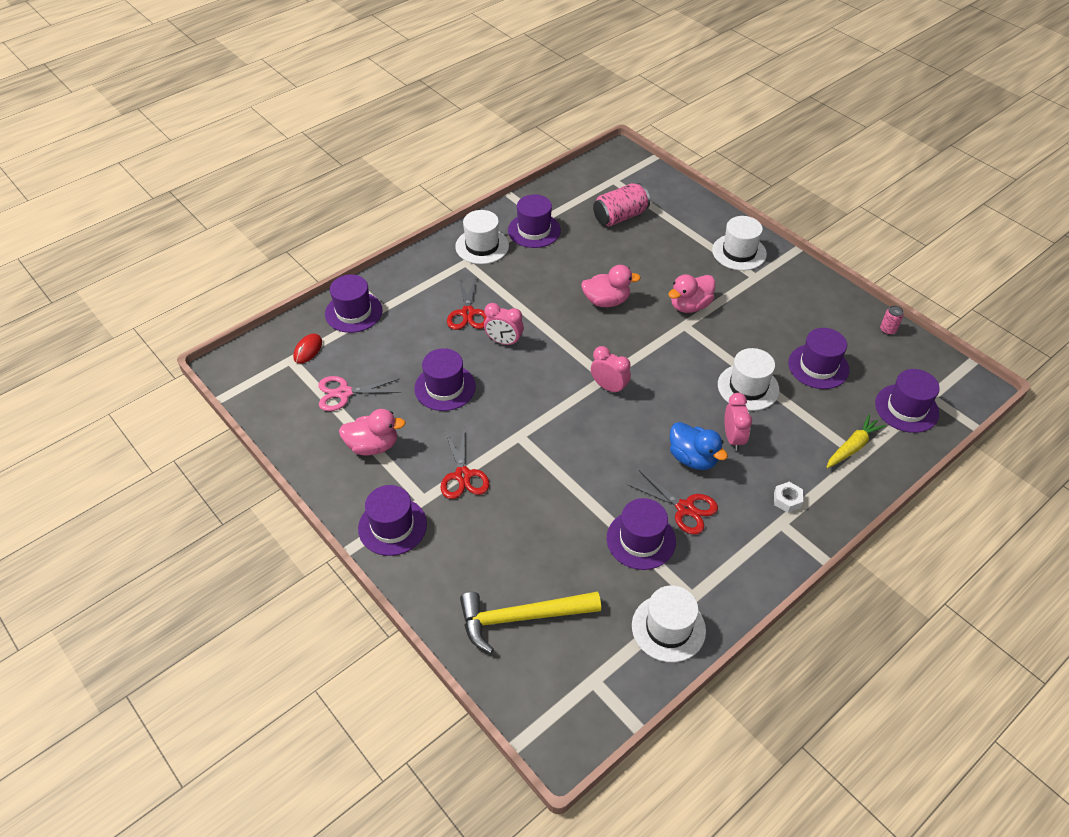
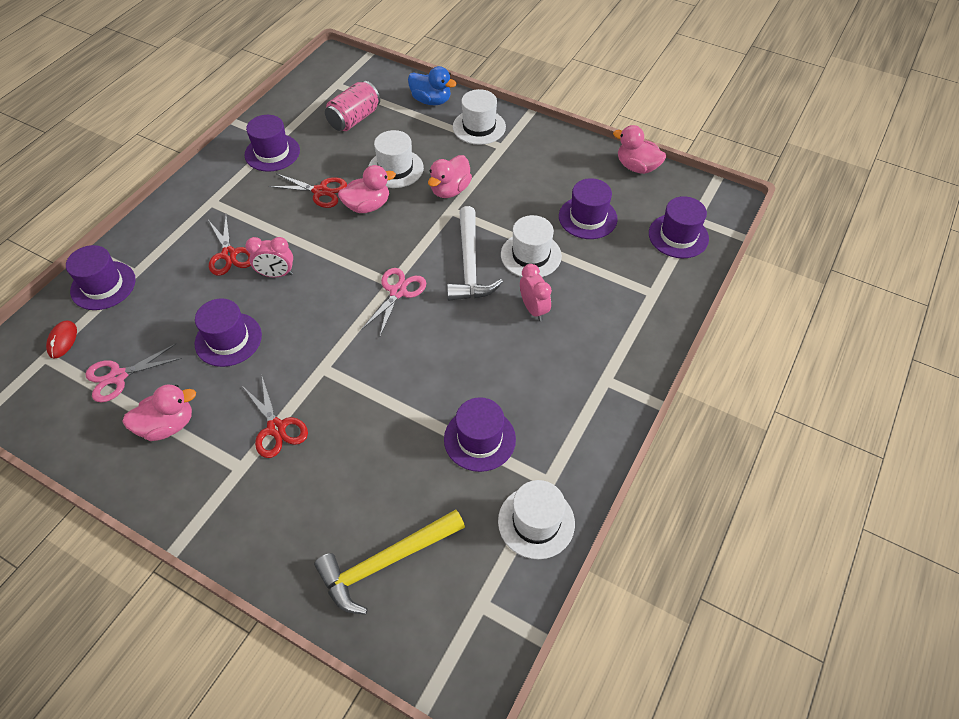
camera: 20 degrees left, 5 degrees up
purple hat [358,485,427,556] -> none
white hat [455,210,509,264] -> white hat moved to [368,130,424,188]
pink clock [591,346,631,395] -> pink scissors [361,268,426,336]
red scissors [627,470,718,534] -> red scissors moved to [269,174,347,208]
blue duck [670,422,728,470] -> blue duck moved to [408,66,457,105]
white nut [774,482,803,513] -> none
yellow carrot [827,415,886,468] -> none
pink can [880,305,904,335] -> pink duck [613,125,666,174]
none -> white hammer [447,206,503,301]

